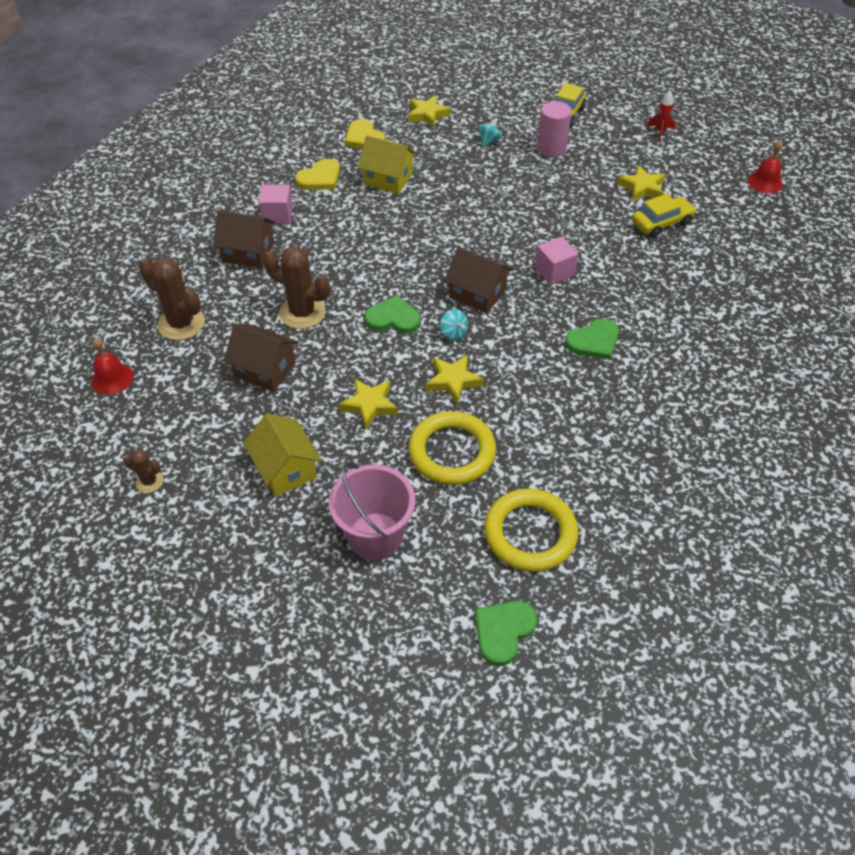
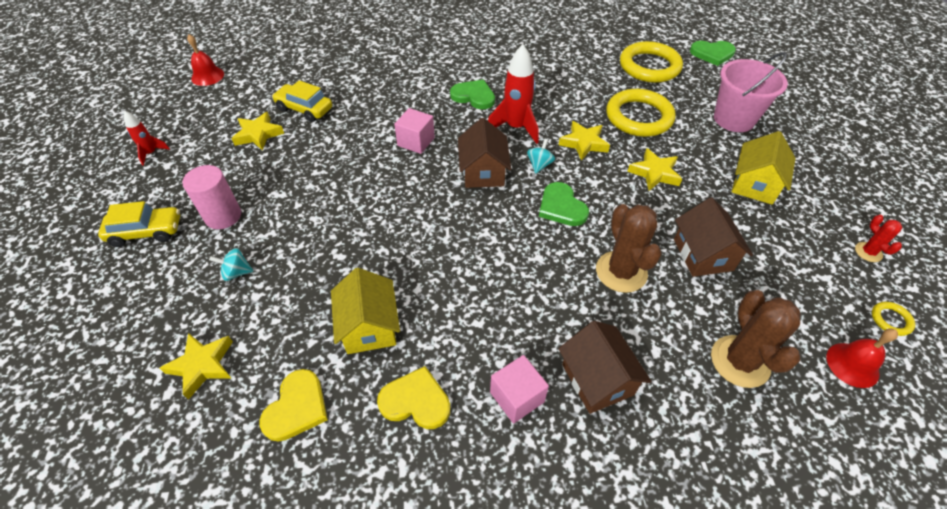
camera: 125 degrees left, 0 degrees up
brown cactus [124,450,163,493] -> red cactus [855,215,902,262]
none -> red rocket [488,44,539,144]
none -> yellow ring [872,302,915,336]

